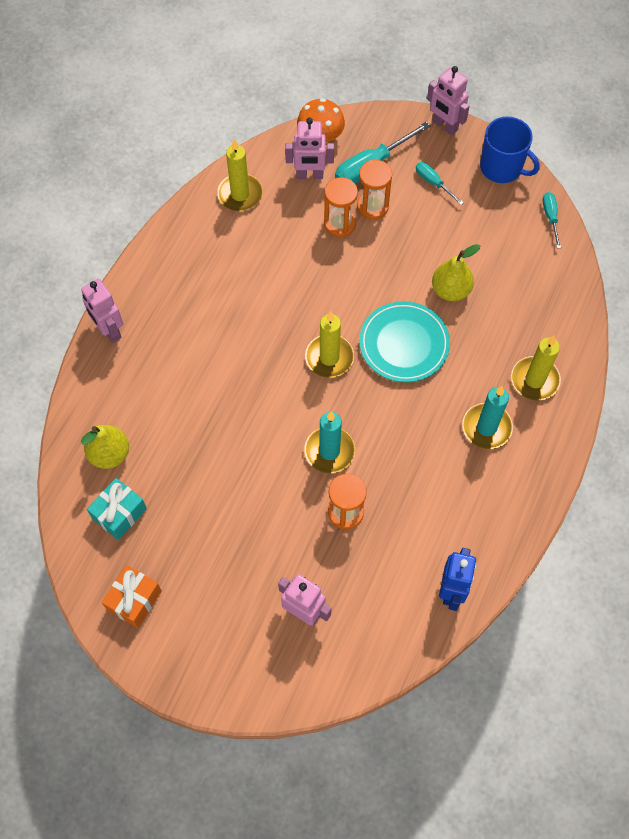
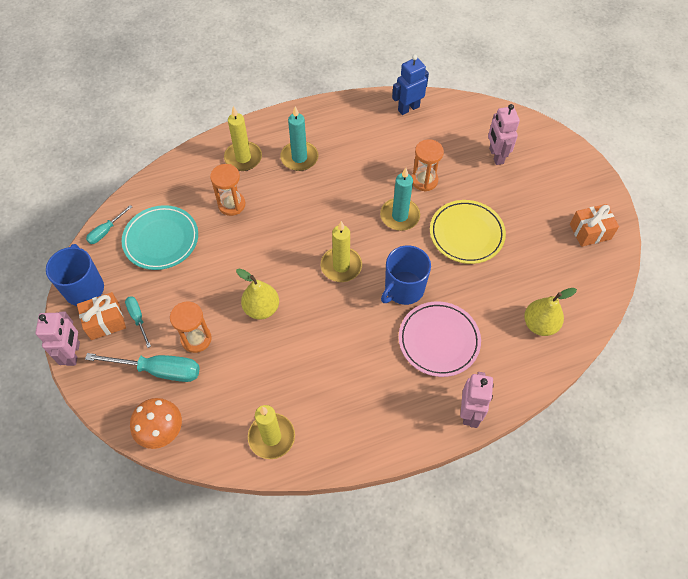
camera: 135 degrees left, 5 degrees down
turquoise gift [87,478,147,540] -> none
pink robot [285,118,334,179] -> none
orange hourglass [324,177,358,237] -> orange hourglass moved to [210,164,245,216]
turquoise plate [359,301,450,382] -> turquoise plate moved to [122,205,198,270]
turquoise screwdriver [416,162,464,205] -> turquoise screwdriver turned 150 degrees clockwise [125,296,151,348]
yellow pear [432,244,480,301] -> yellow pear moved to [236,269,279,319]
none -> orange gift [77,292,126,340]
none -> blue mug [381,245,431,305]
none -> pink plate [399,301,481,377]
none -> yellow plate [430,200,506,264]

